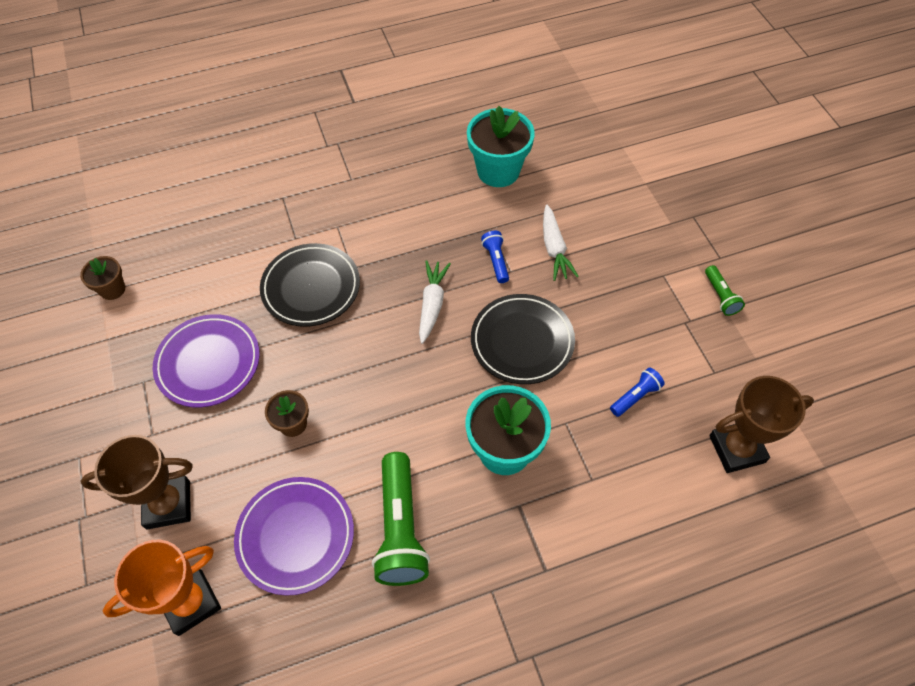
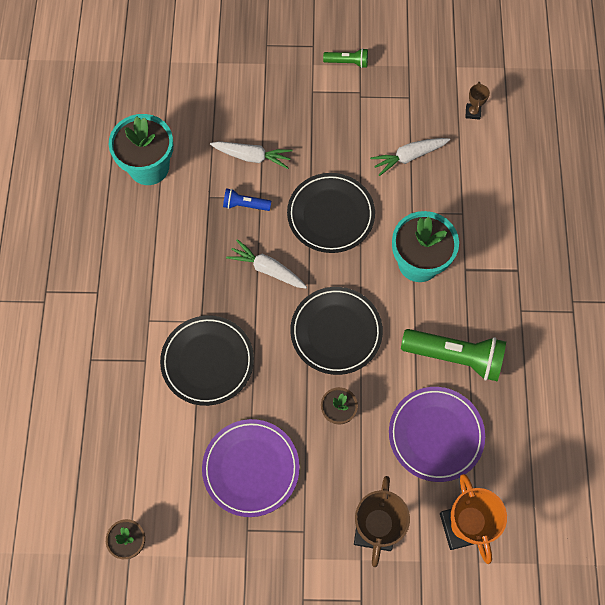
camera: 70 degrees left, 10 degrees up
blue flashlight [610,367,665,417] -> white carrot [370,138,450,176]
brown trophy [709,376,814,473] -> brown trophy [466,82,490,120], size x0.46
none -> black plate [290,287,383,375]

